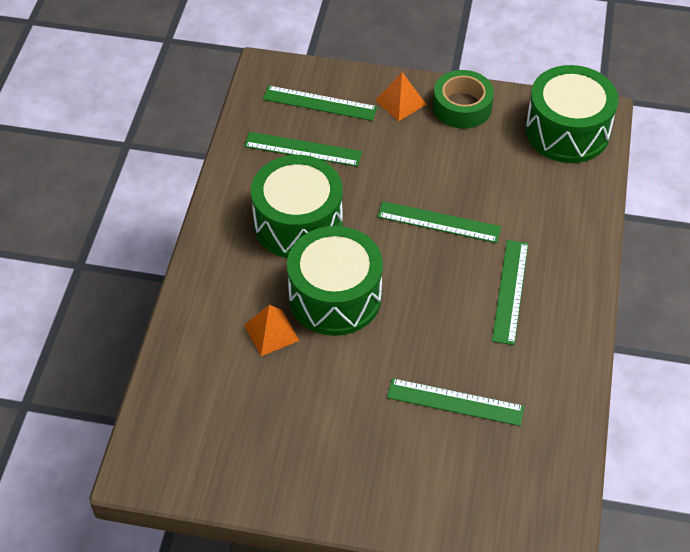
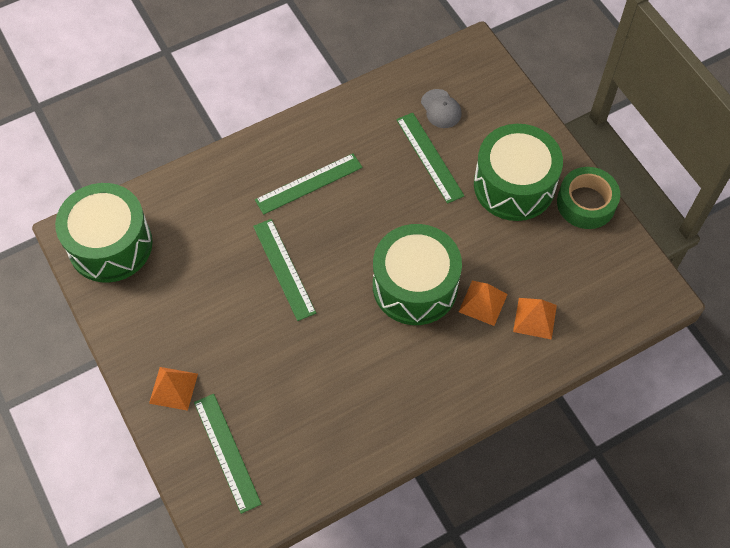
camera: 130 degrees left, 10 degrees up
green ruler [244,132,362,167] -> none
green drum [251,155,343,258] -> green drum moved to [474,124,563,221]
green tape [433,70,494,129] -> green tape moved to [557,167,620,229]
none -> grey cap [421,89,462,128]
none -> orange pyramid [513,298,557,340]

